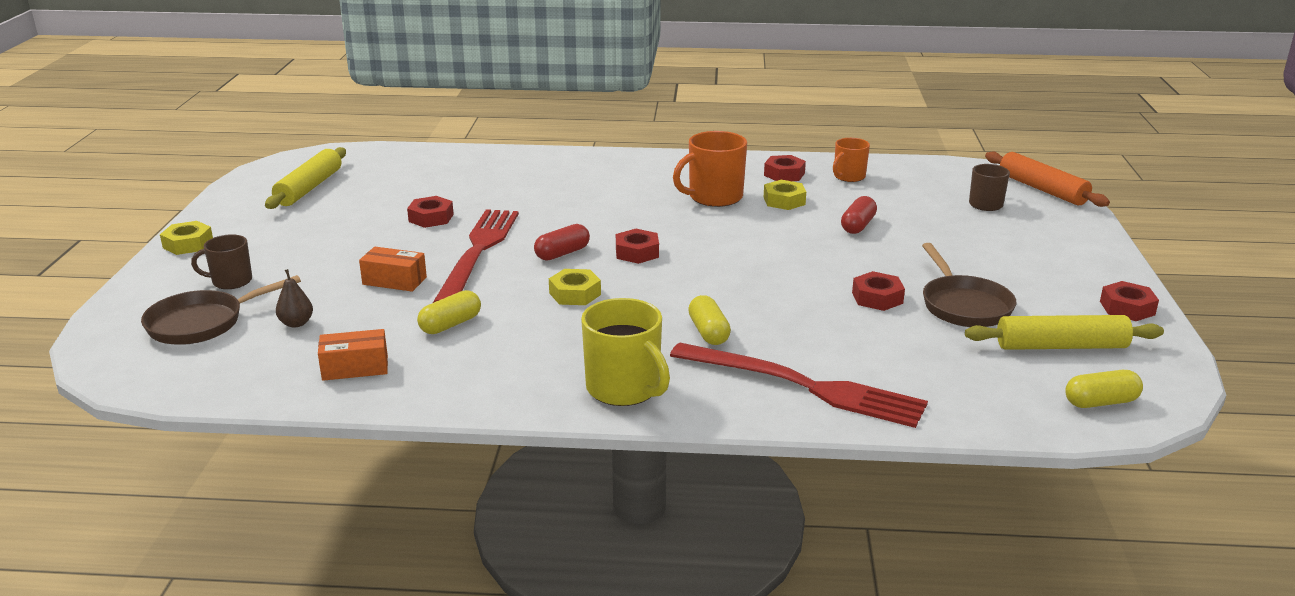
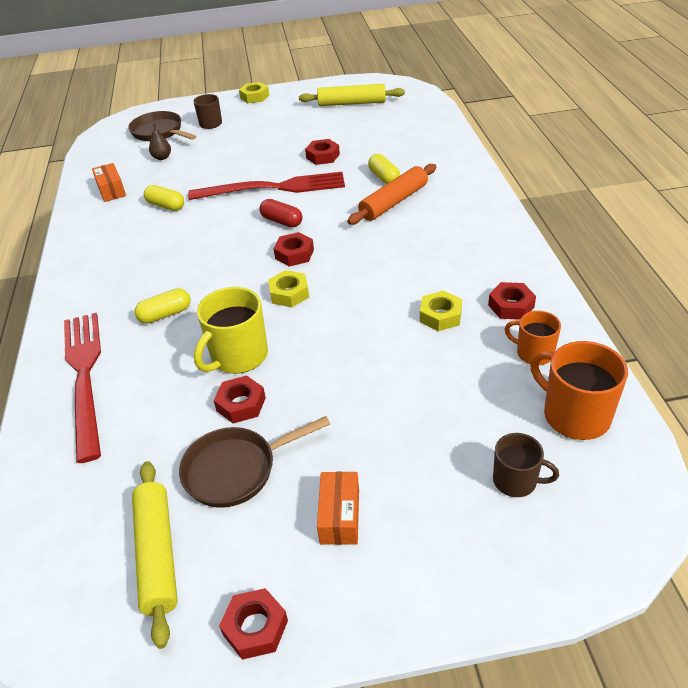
camera: 80 degrees right, 15 degrees up
orange box [359,247,427,292] -> orange box moved to [317,472,359,545]
yellow nut [549,269,601,305] -> yellow nut moved to [268,270,309,307]
yellow mug [581,298,670,406] -> yellow mug moved to [194,287,268,374]
red fork [670,343,928,428] -> red fork turned 150 degrees clockwise [64,313,101,463]
orange mug [673,131,747,207] -> orange mug moved to [530,341,628,440]
red capsule [841,196,877,234] -> none
orange rolling pin [985,152,1110,207] -> orange rolling pin moved to [347,164,436,225]
yellow capsule [1065,370,1143,408] -> yellow capsule moved to [368,154,400,184]

